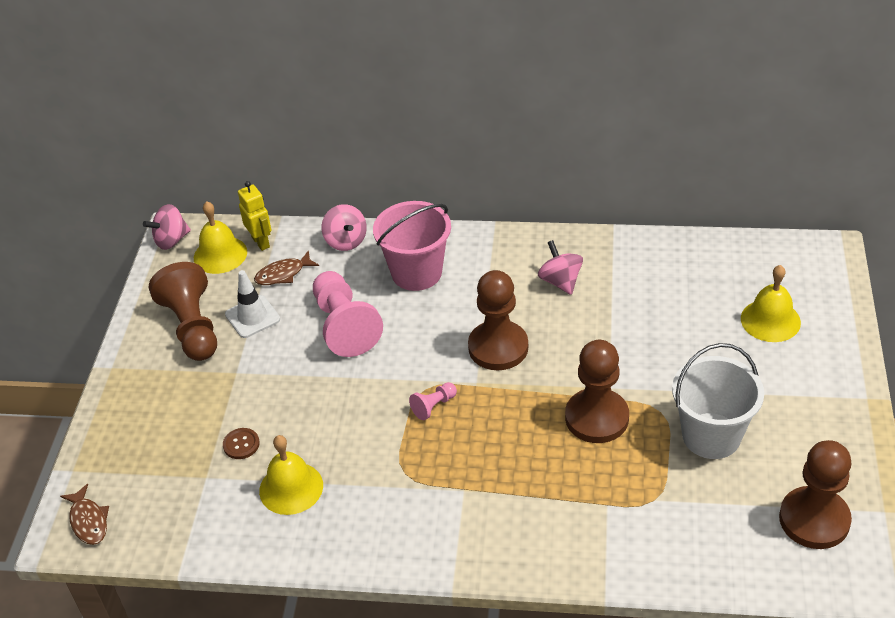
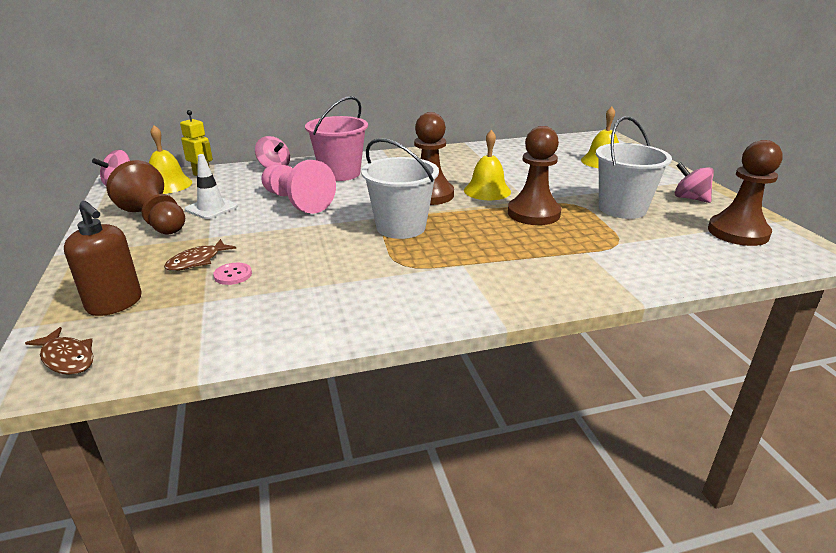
camera: 25 degrees left, 15 degrees down
brown button [223,428,260,459] -> pink button [213,263,252,285]
brown fish [254,250,319,285] -> brown fish moved to [164,239,236,271]
yellow bell [259,435,323,515] -> yellow bell moved to [464,130,511,200]
pink pawn [409,382,457,420] -> white bucket [361,138,439,239]
pink spinning top [538,240,583,295] -> pink spinning top moved to [675,162,714,203]
none -> brown soap dispenser [64,201,142,316]

